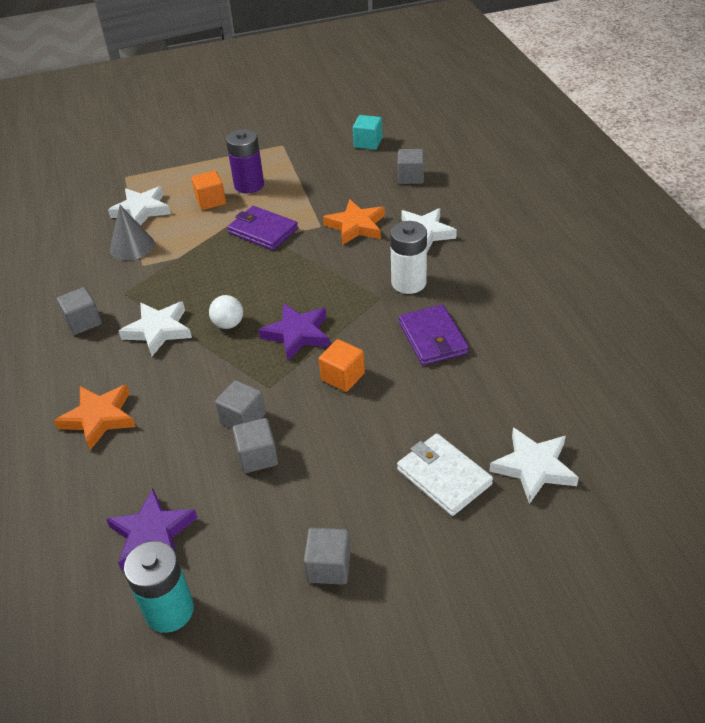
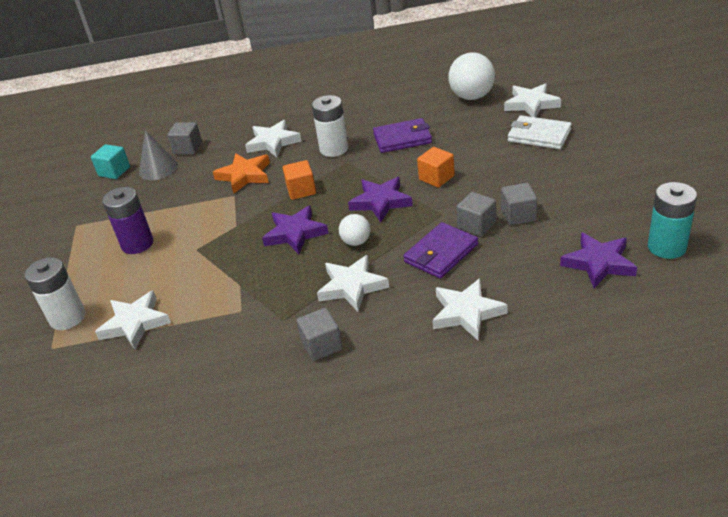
camera: 80 degrees left, 5 degrees down
orange star [54,384,136,450] -> white star [432,278,507,340]
grey cone [110,205,155,261] -> grey cone moved to [139,130,178,180]
orange cube [191,170,226,210] -> orange cube moved to [283,160,316,200]
purple wallet [227,206,298,250] -> purple wallet moved to [403,222,478,279]
grey cube [304,528,351,585] -> none
white wallet [397,433,493,516] -> white wallet turned 60 degrees clockwise [508,115,572,149]
none -> white battery [25,257,85,330]
none -> purple star [262,205,329,254]
none -> white ball [448,52,495,100]

